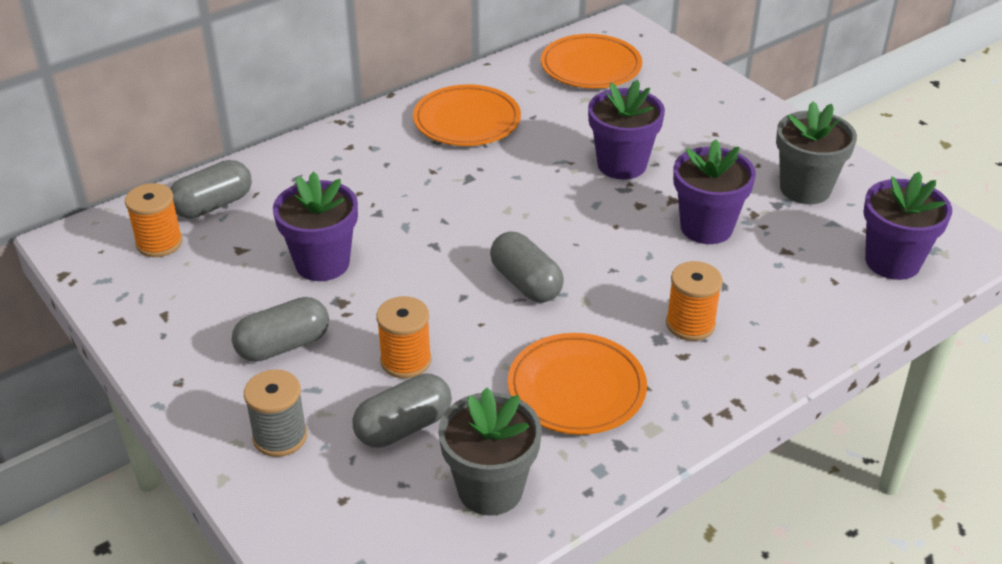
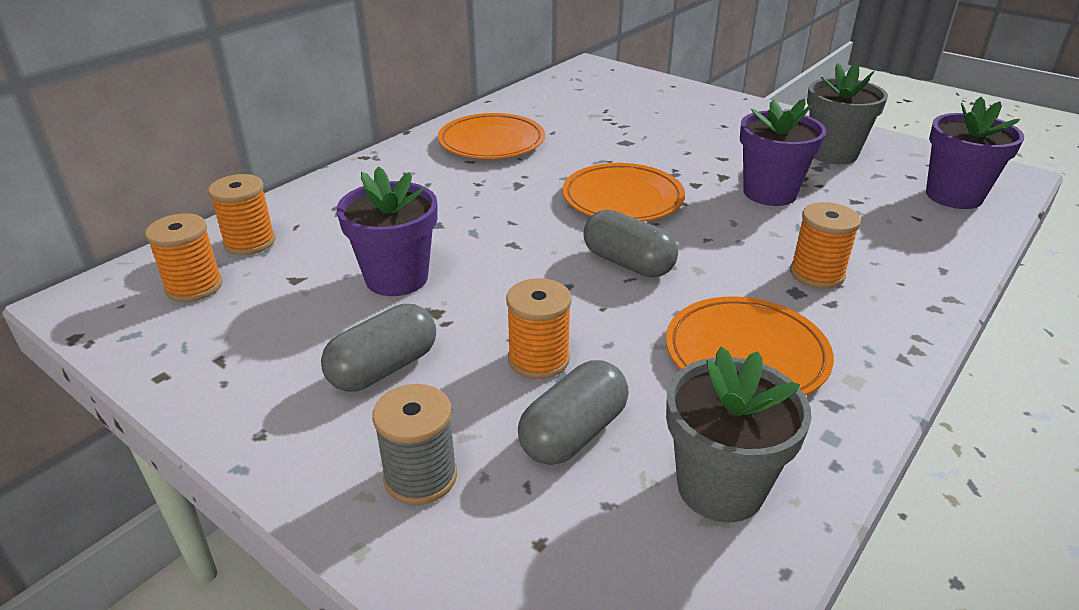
camera: 15 degrees left, 5 degrees down
grey capsule [170,160,252,218] -> orange spool [208,174,276,255]
orange plate [541,34,642,88] -> orange plate moved to [563,163,685,222]
purple flower pot [588,80,665,180] -> none

